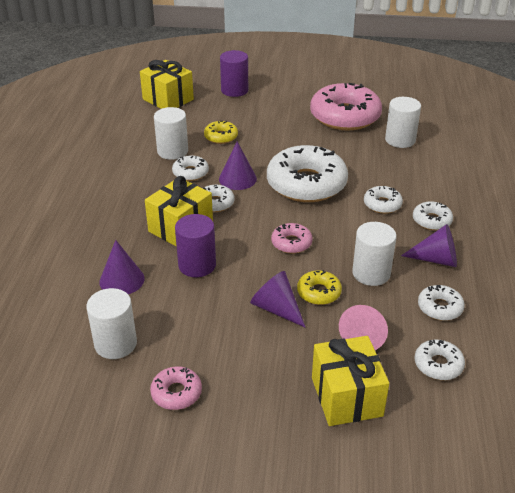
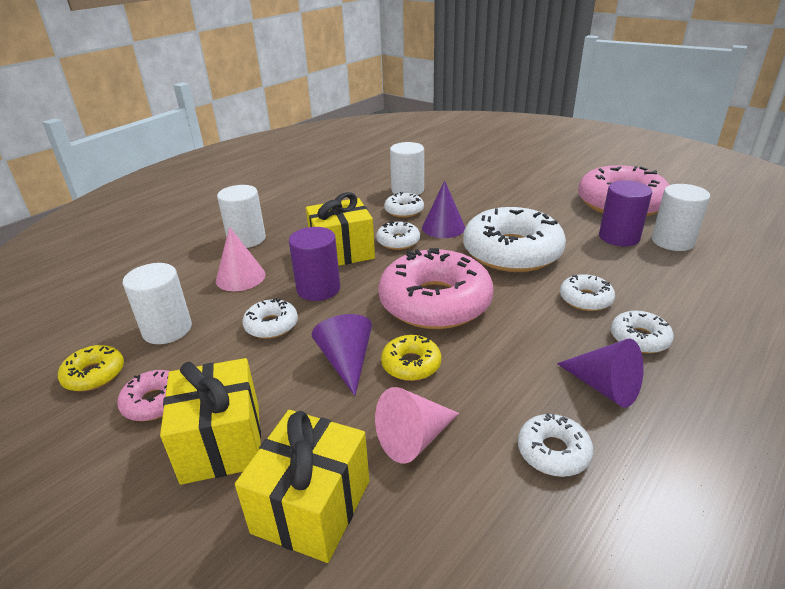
camera: 35 degrees right, 5 degrees down
purple cone [99,240,145,294] -> pink cone [216,227,266,291]
yellow gift [140,60,194,109] -> yellow gift moved to [160,358,261,485]
yellow donut [204,120,238,144] -> yellow donut moved to [58,345,124,391]
purple cylinder [220,50,248,97] -> purple cylinder moved to [599,180,652,246]
pink donut [271,223,313,254] -> pink donut [378,248,494,329], size x2.17
white cylinder [352,222,396,286] -> white cylinder moved to [217,185,266,248]
white donut [414,340,465,380] -> white donut moved to [242,298,298,339]

